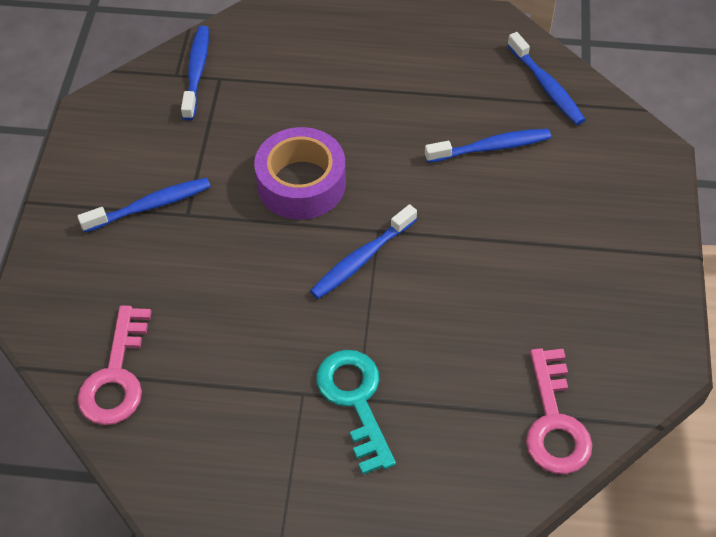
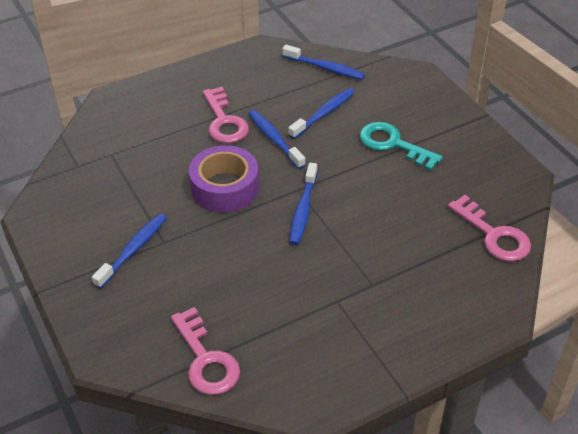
camera: 35 degrees left, 10 degrees down
blue toothbrush [181,26,209,120] -> blue toothbrush moved to [249,110,305,169]
turquoise key [316,350,396,475] -> turquoise key moved to [360,122,443,171]
none -> pink key [203,87,249,143]

